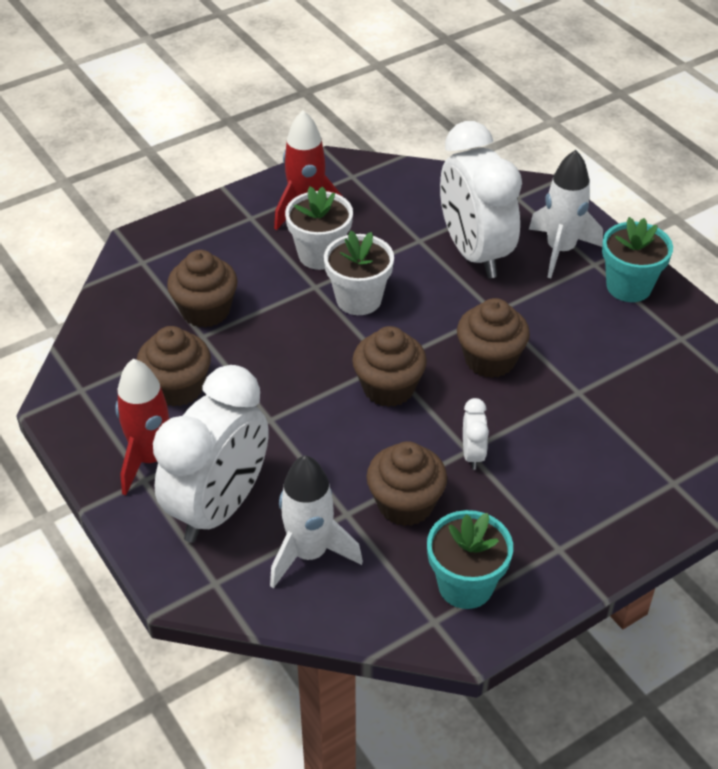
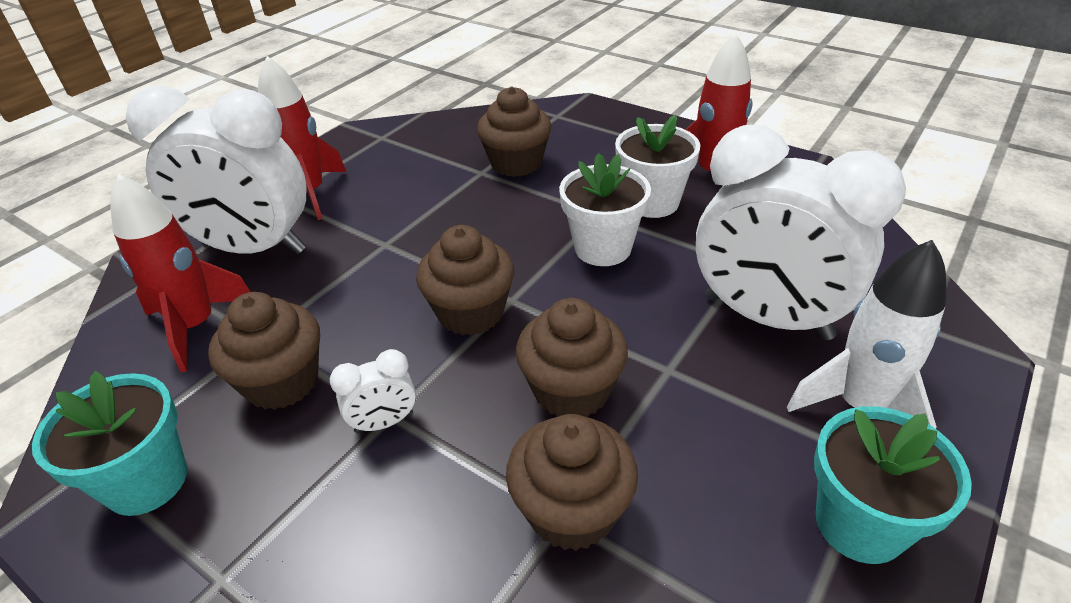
camera: 70 degrees right, 5 degrees down
brown cupcake [137,326,211,407] -> brown cupcake moved to [506,414,638,551]
white rocket [270,455,363,589] -> red rocket [110,174,250,372]
white clock [440,121,522,278] -> white clock turned 105 degrees counterclockwise [696,125,906,340]

